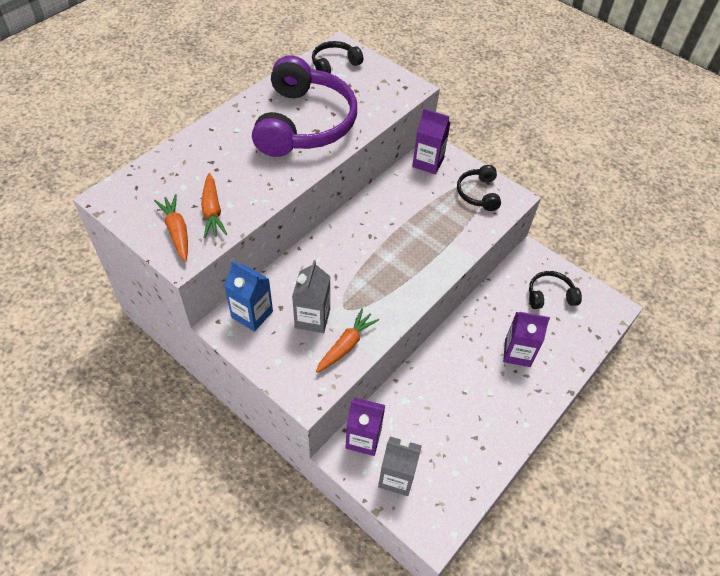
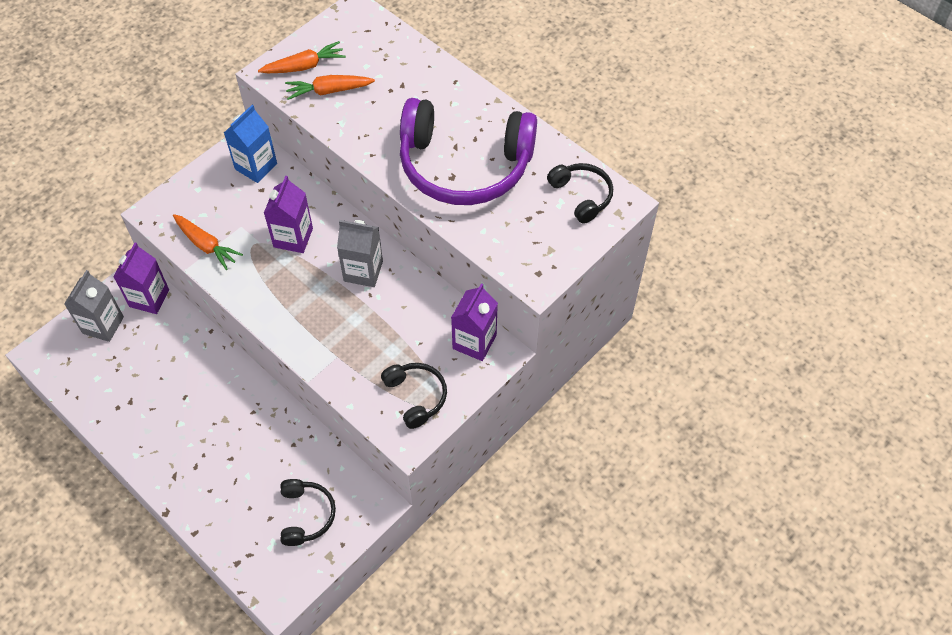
camera: 95 degrees right, 5 degrees up
grey carton [292,260,331,333] -> grey carton moved to [337,220,383,287]
black headphones [457,165,501,211] -> black headphones turned 60 degrees clockwise [381,363,447,429]
purple carton [503,312,550,367] -> purple carton moved to [264,176,313,253]

